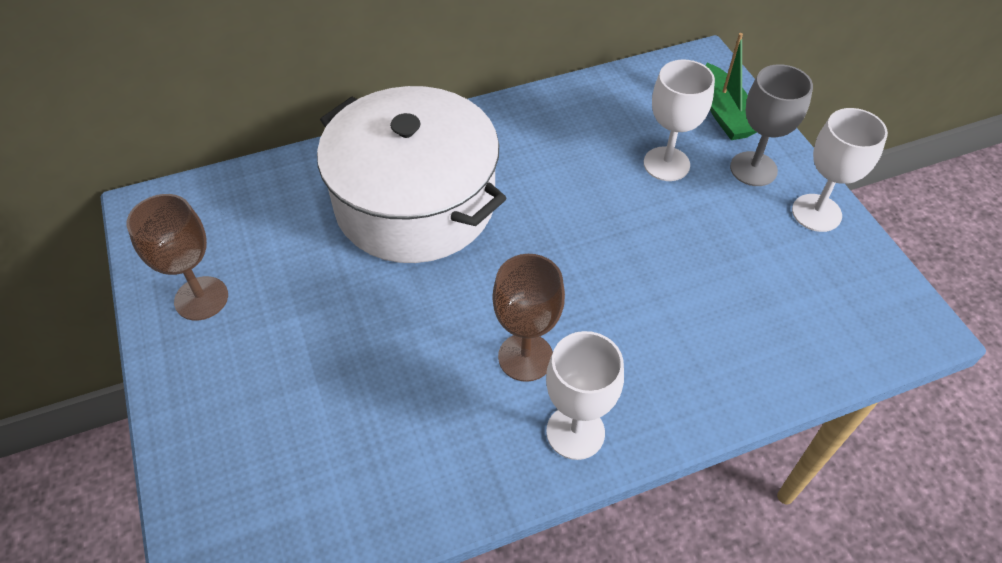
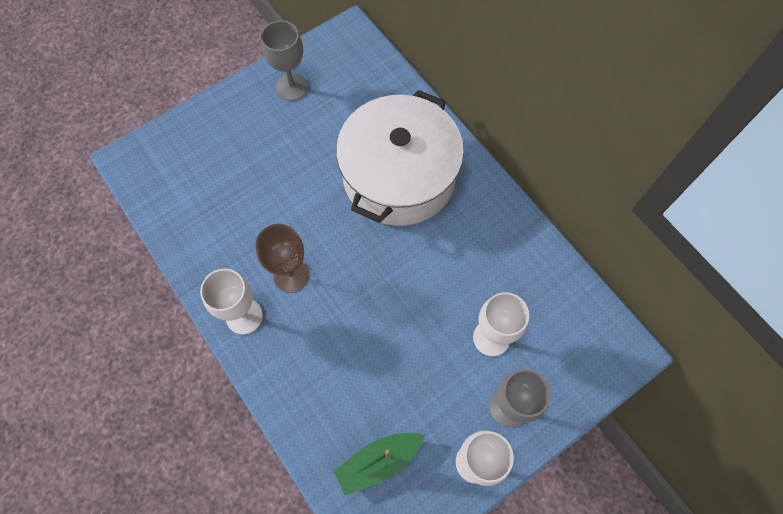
camera: 75 degrees right, 15 degrees up
brown goblet [126,194,228,320] -> grey goblet [261,20,308,101]
green boat [705,33,757,140] -> green boat moved to [333,433,425,495]

